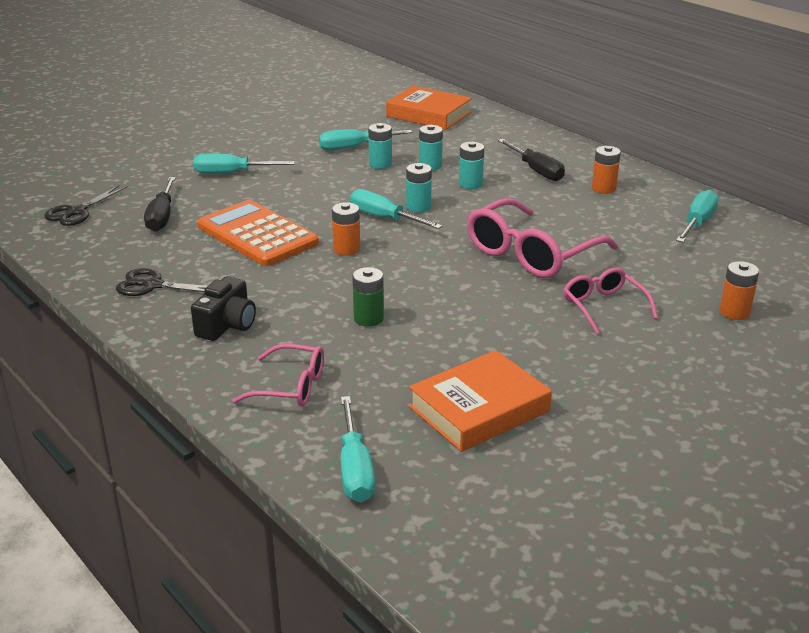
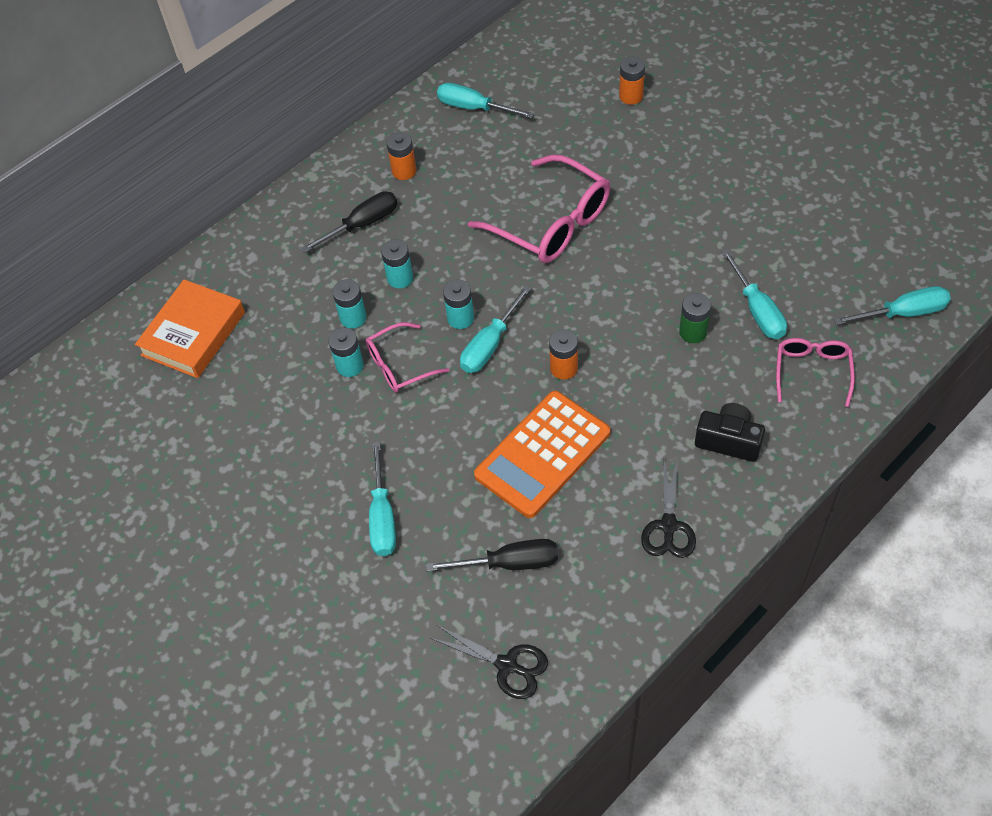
camera: 90 degrees left, 25 degrees up
turquoise screwdriver [319,129,412,150] -> turquoise screwdriver moved to [722,249,787,339]
orange book [409,350,552,452] -> none
pink glasses [563,268,658,334] -> pink glasses moved to [366,322,450,392]

